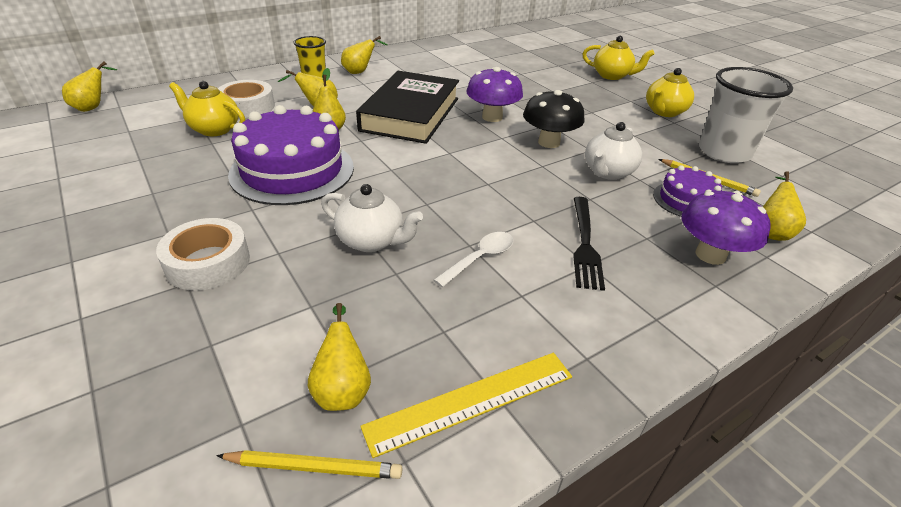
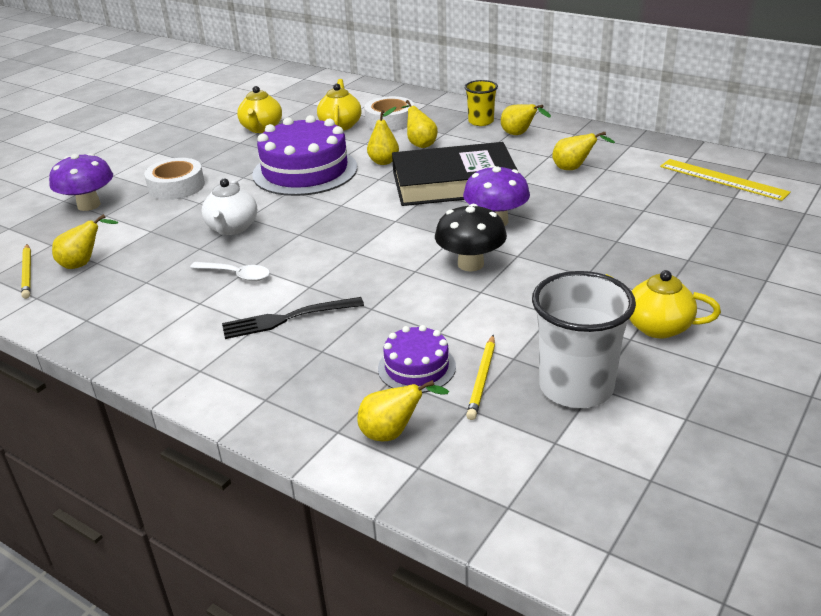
camera: 70 degrees right, 5 degrees down
yellow pear [62,61,117,112] -> yellow pear moved to [552,132,615,170]
yellow ruler [360,353,572,458] -> yellow ruler moved to [660,159,791,201]
yellow teapot [582,36,654,80] -> yellow teapot moved to [237,86,282,133]
white teapot [585,122,642,180] -> none
purple mushroom [682,191,771,265] -> purple mushroom moved to [49,153,113,211]

